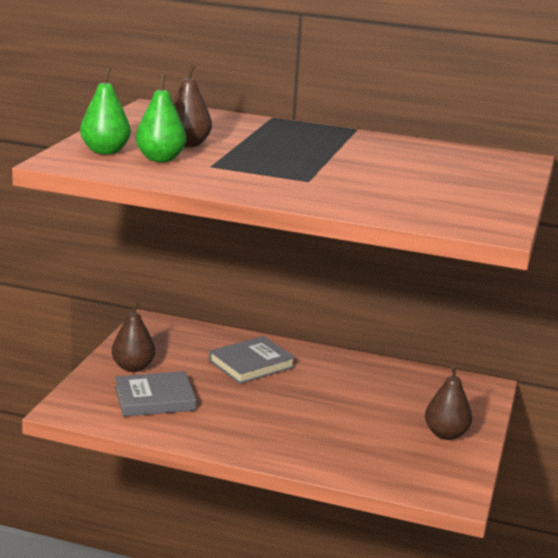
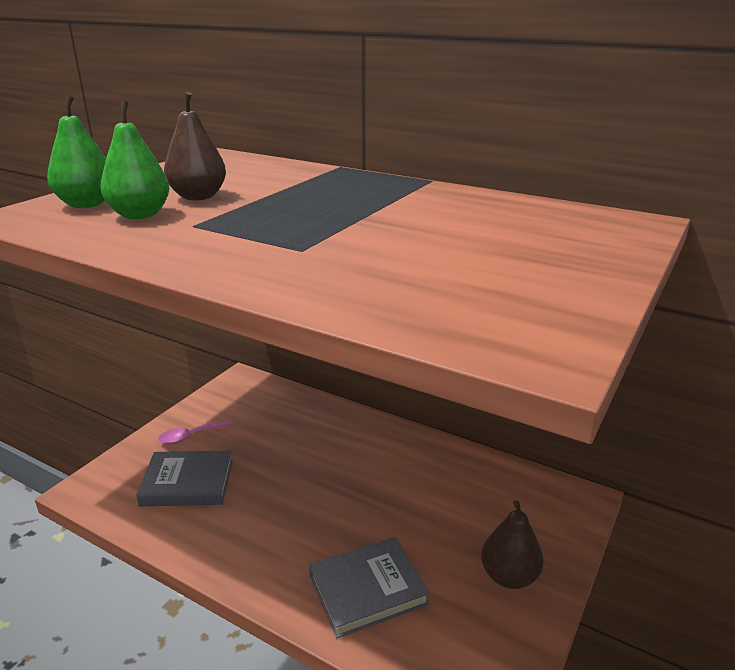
camera: 15 degrees right, 5 degrees up
brown pear [112,301,155,372] -> pink spoon [158,421,233,444]
grey book [209,336,296,384] -> grey book moved to [309,537,430,638]

